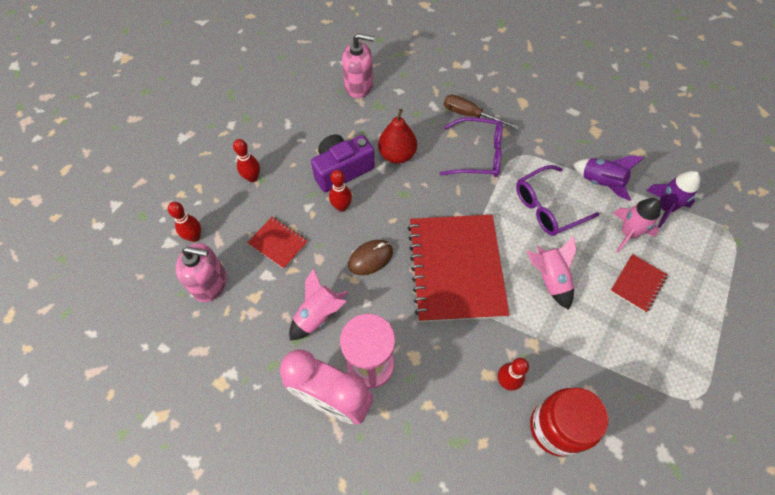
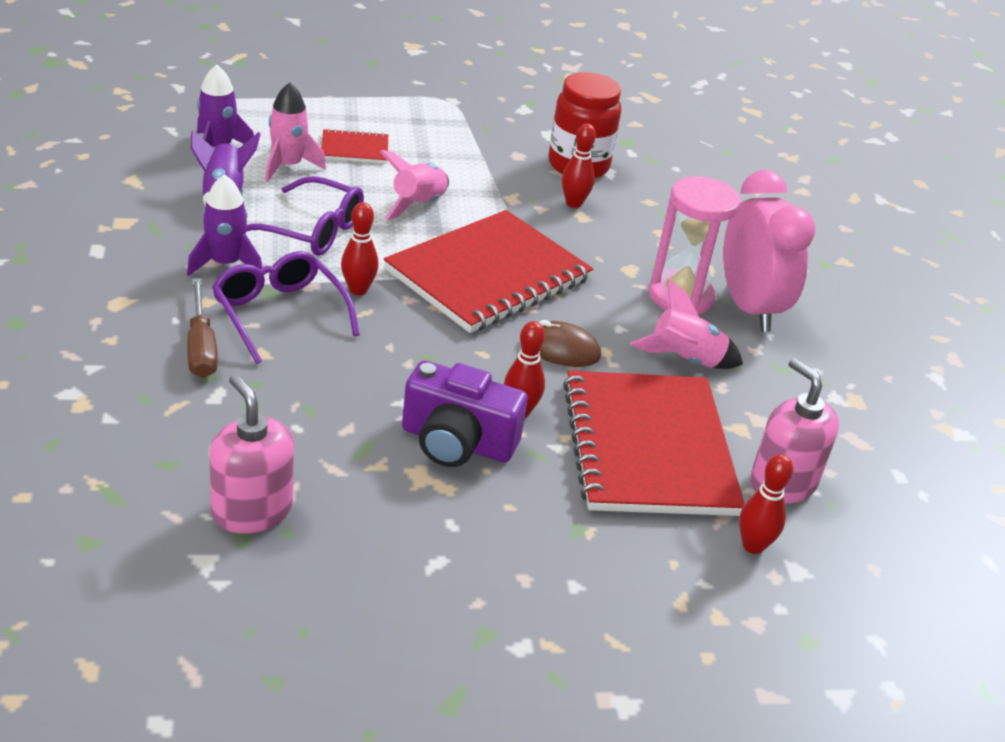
camera: 135 degrees left, 25 degrees down
red bowling pin [233,139,260,182] -> red bowling pin moved to [341,202,379,295]
red notebook [247,217,308,269] -> red notebook [563,371,745,516], size x2.25
red pear [378,109,417,163] -> none
none -> purple rocket [187,174,262,276]

